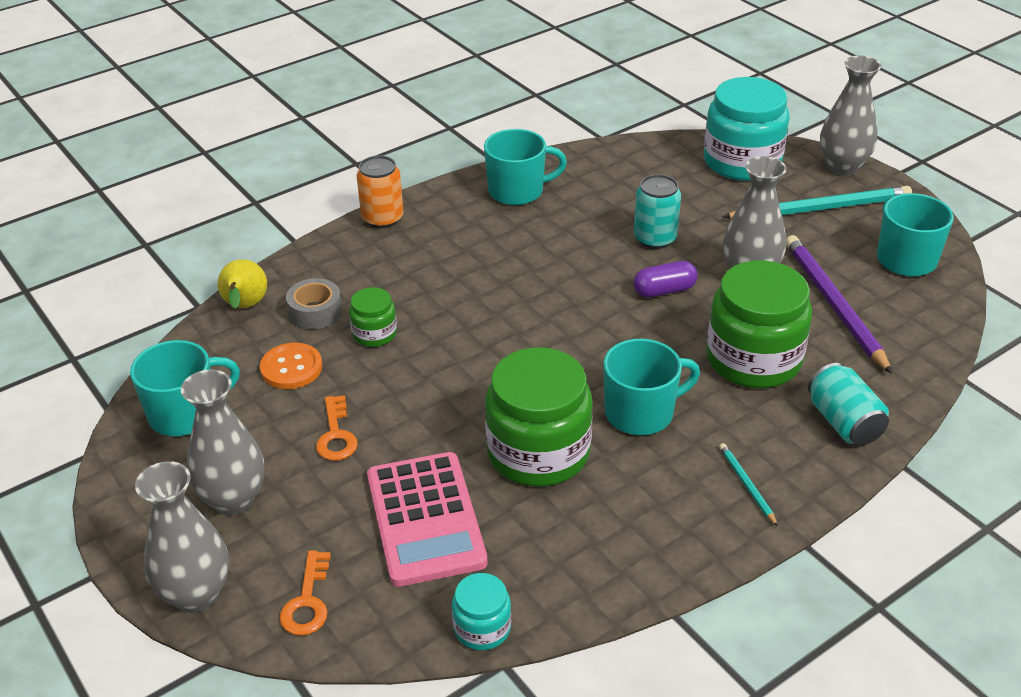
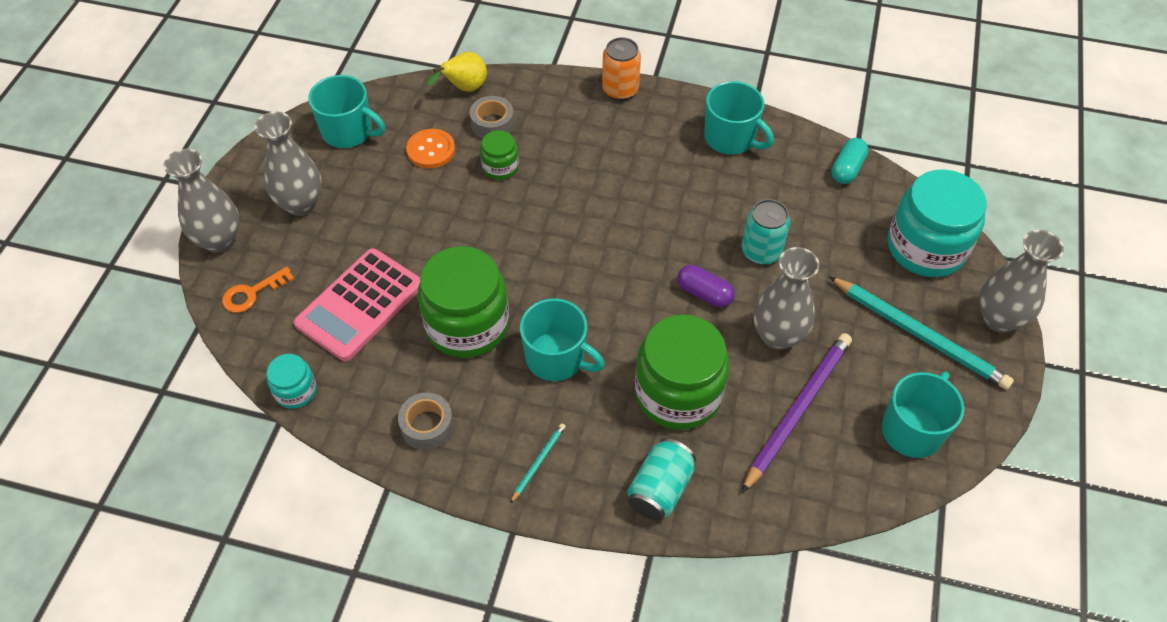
camera: 50 degrees right, 15 degrees up
orange key [316,395,358,461] -> none
none -> grey tape [398,393,454,450]
none -> turquoise capsule [831,138,869,184]

